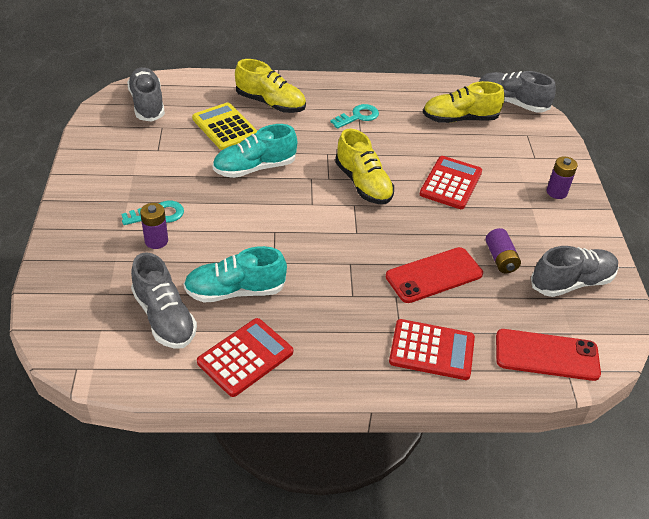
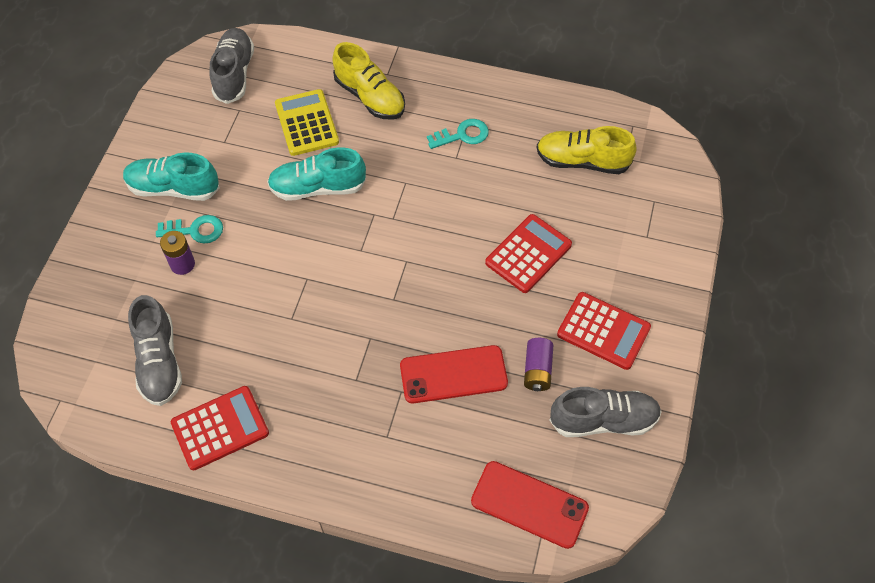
camera: 20 degrees right, 15 degrees up
turquoise shoe [184,246,287,302] -> turquoise shoe moved to [123,153,220,201]
yellow shoe [335,129,394,204] -> none
red calculator [389,319,475,380] -> red calculator moved to [557,292,651,370]
grey shoe [479,71,556,113] -> none
purple battery [546,156,578,199] -> none

